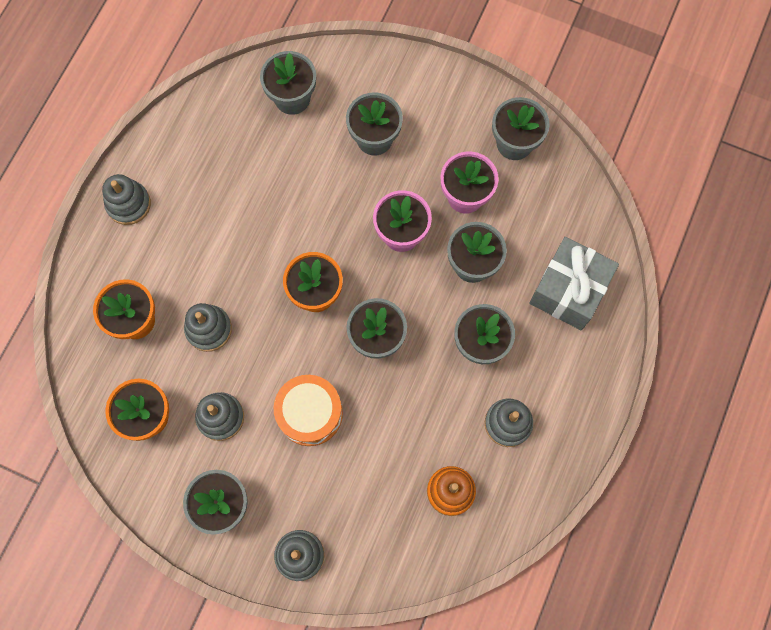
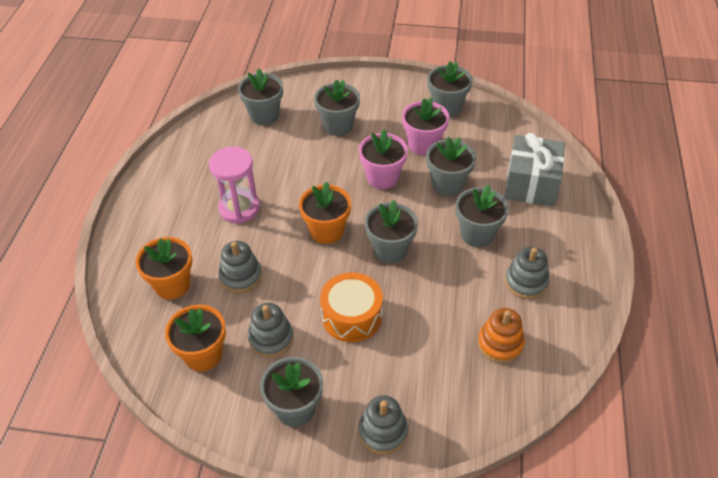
camera: 15 degrees left, 25 degrees down
grey stacking toy [102,174,151,225] -> none
none -> pink hourglass [209,147,260,224]

